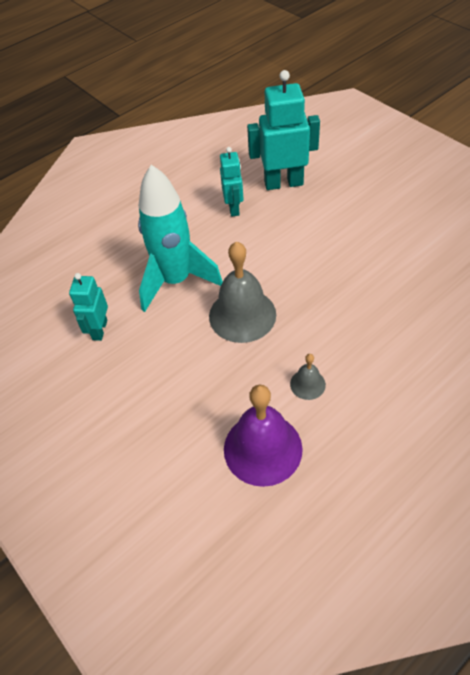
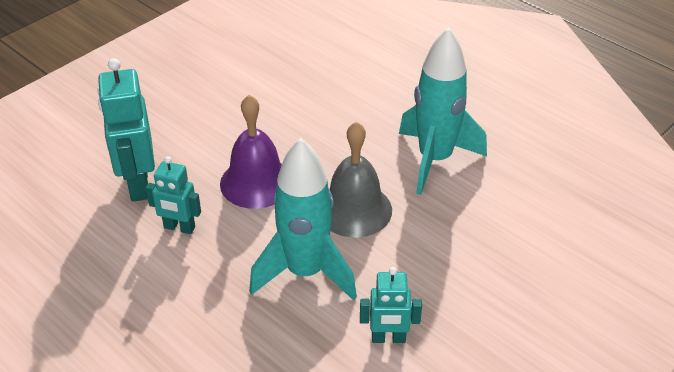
camera: 100 degrees left, 10 degrees down
turquoise robot [220,147,244,217] -> turquoise robot turned 150 degrees counterclockwise [146,156,201,234]
purple bell [224,384,303,487] -> purple bell moved to [220,95,282,209]
grey bell [290,354,326,400] -> turquoise rocket [399,27,487,195]

